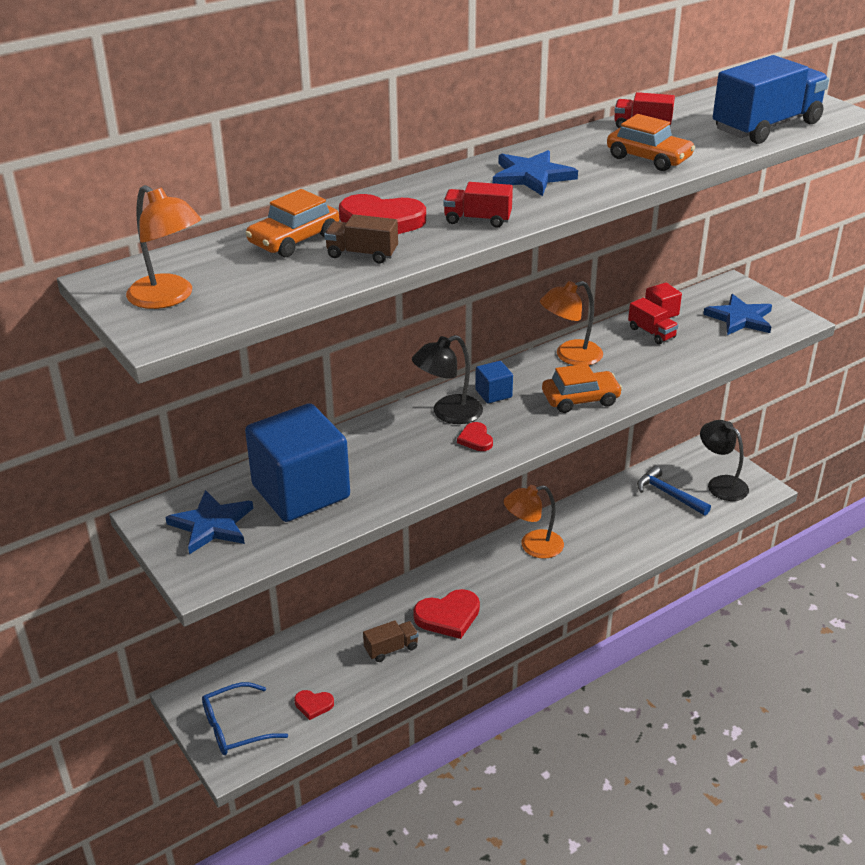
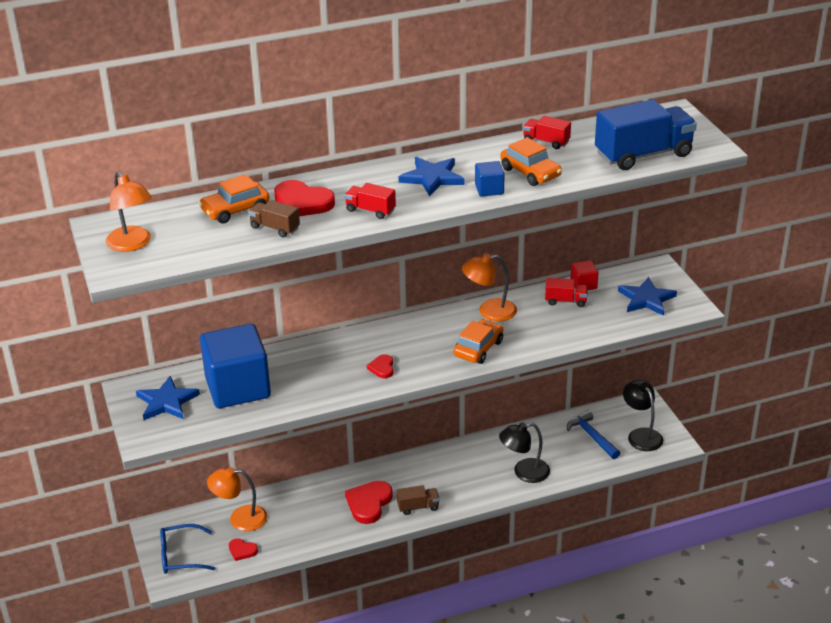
camera: 15 degrees right, 0 degrees up
brown truck [363,620,419,662] -> brown truck moved to [397,485,440,515]
black lamp [412,335,483,424] -> black lamp moved to [499,422,550,483]
red heart [413,589,480,639] -> red heart turned 120 degrees clockwise [345,481,393,524]
blue cube [475,361,513,404] -> blue cube moved to [475,161,505,197]
orange lamp [504,485,564,559] -> orange lamp moved to [207,467,267,531]
orange car [542,364,622,413] -> orange car turned 60 degrees counterclockwise [453,319,504,364]
red truck [628,297,678,344] -> red truck turned 60 degrees counterclockwise [545,278,588,307]

